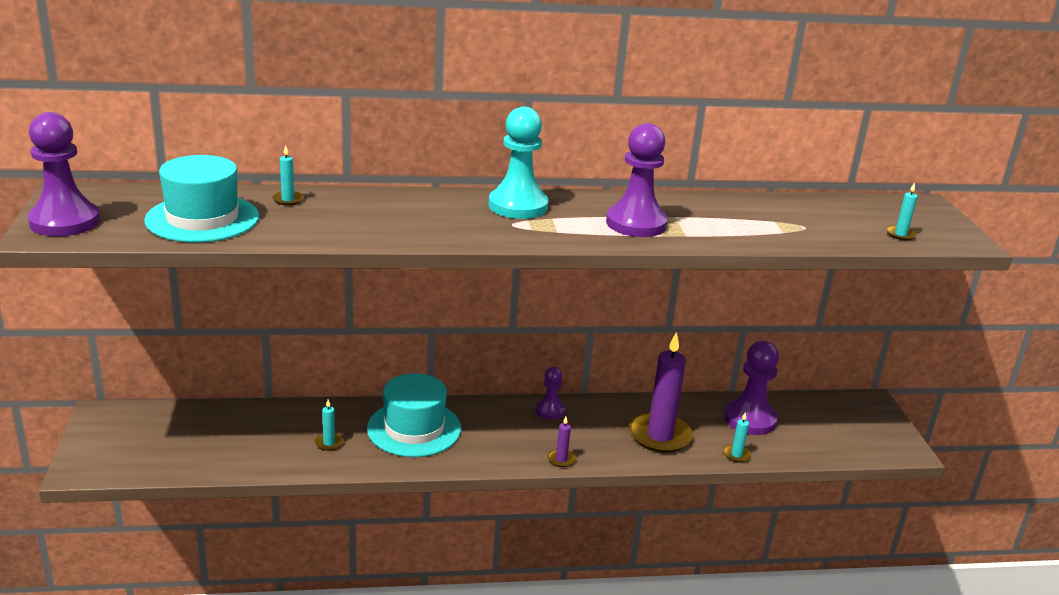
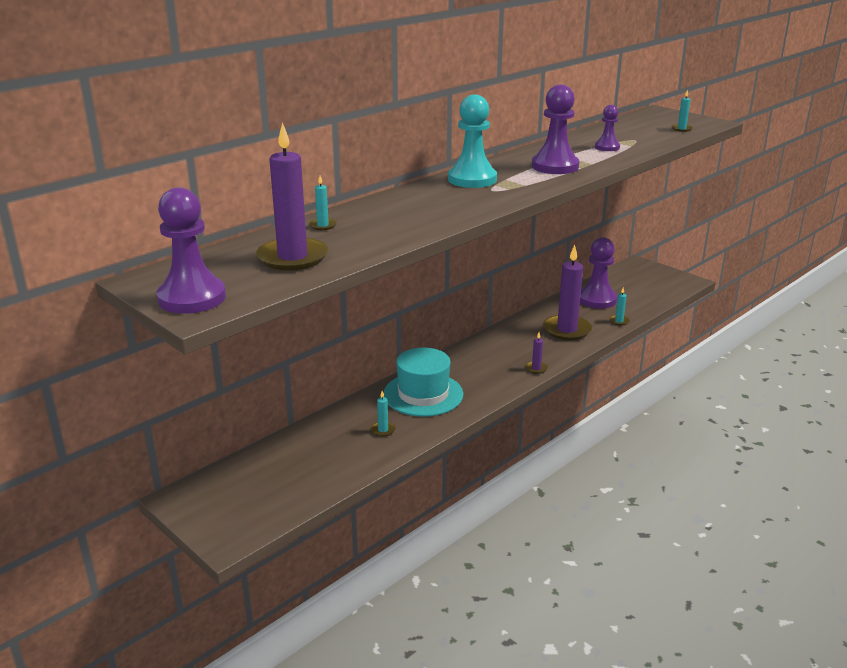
camera: 35 degrees left, 0 degrees up
turquoise hat [144,155,259,242] -> purple candle [256,122,328,271]
purple pawn [536,367,565,419] -> purple pawn moved to [595,105,620,151]

